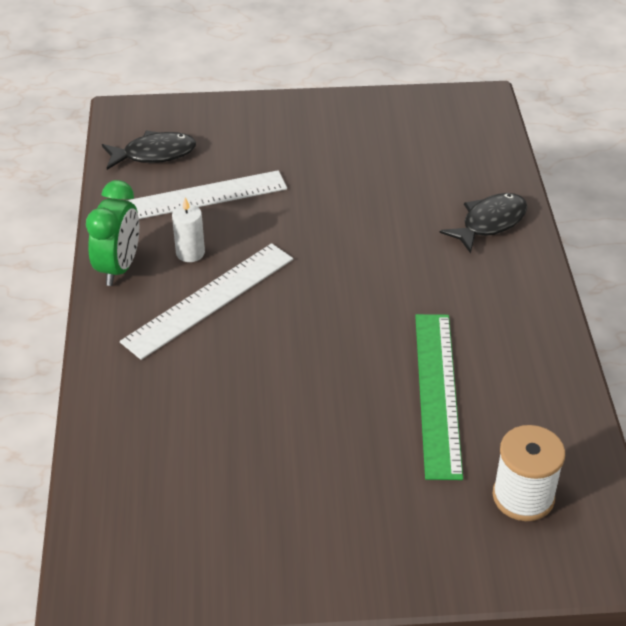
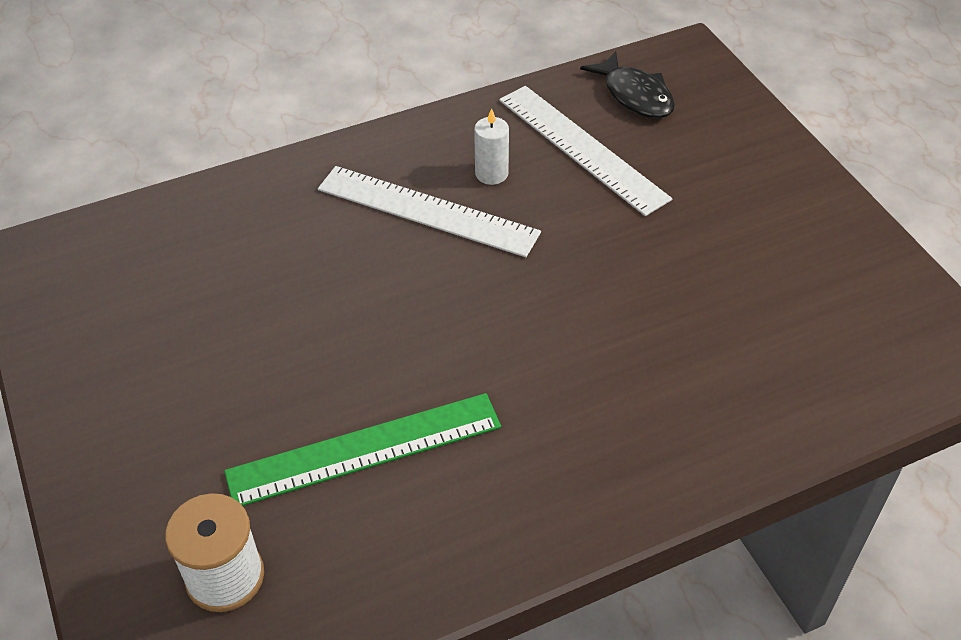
camera: 70 degrees right, 5 degrees up
green clock [86,180,139,286] -> none
black fish [440,193,527,254] -> none

